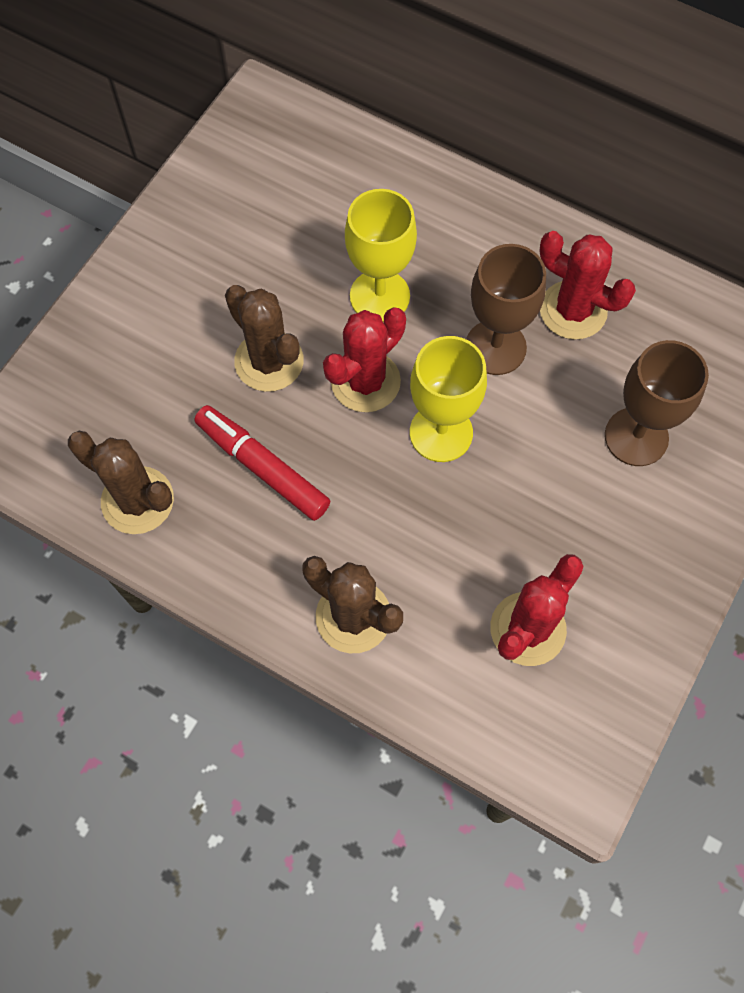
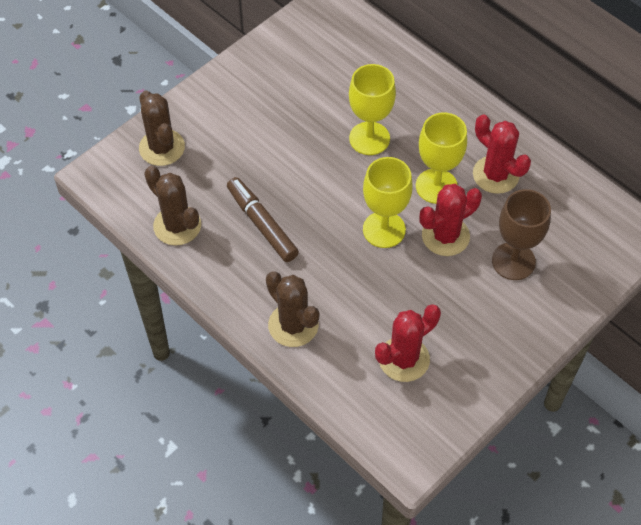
camera: 15 degrees right, 10 degrees down
red marker [194,405,330,521] -> brown marker [227,177,299,262]
brown cactus [225,285,304,392] -> brown cactus moved to [139,90,185,166]
red cactus [323,308,406,412] -> red cactus moved to [419,184,482,256]
brown goblet [466,244,546,375] -> yellow goblet [416,113,467,204]

